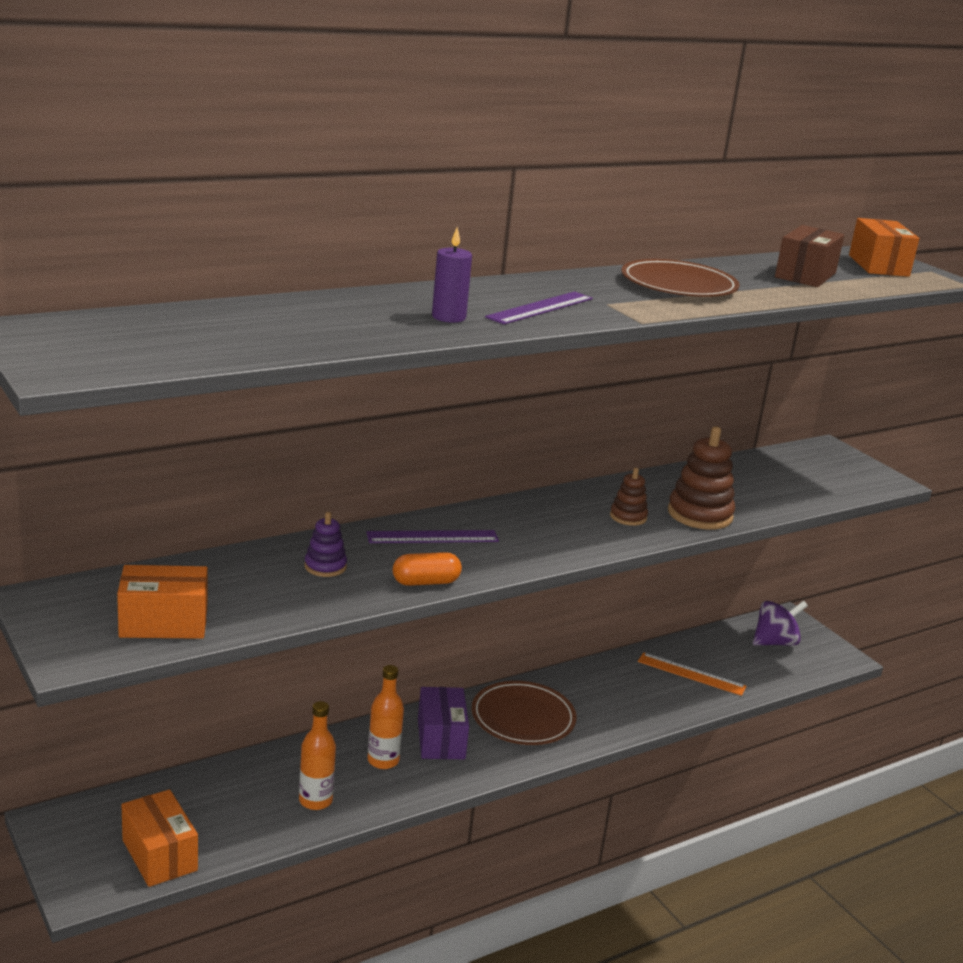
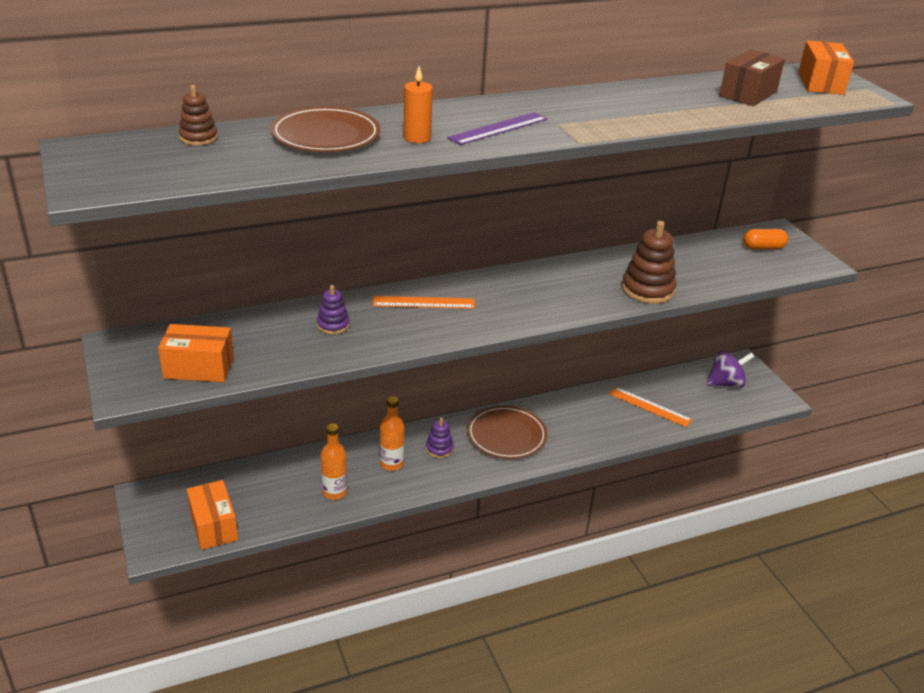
camera: 10 degrees right, 10 degrees up
purple ruler [366,530,499,543] -> orange ruler [373,296,475,309]
orange capsule [393,552,462,586] -> orange capsule moved to [743,229,788,249]
purple box [418,687,469,759] -> purple stacking toy [426,417,454,458]
purple candle [432,227,472,323] -> orange candle [403,66,433,143]
brown stacking toy [610,468,648,526] -> brown stacking toy moved to [179,85,218,145]
brown plate [621,259,740,297] -> brown plate moved to [270,107,380,152]

